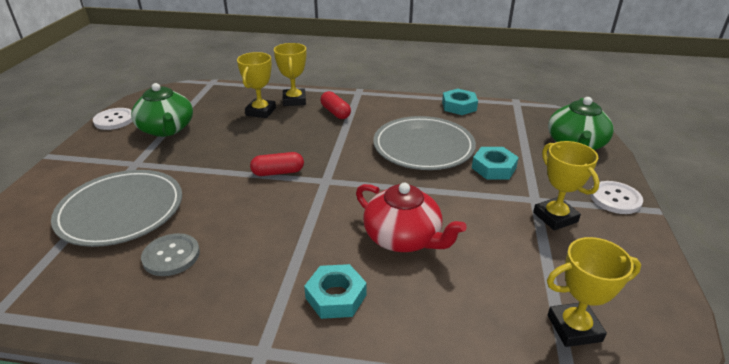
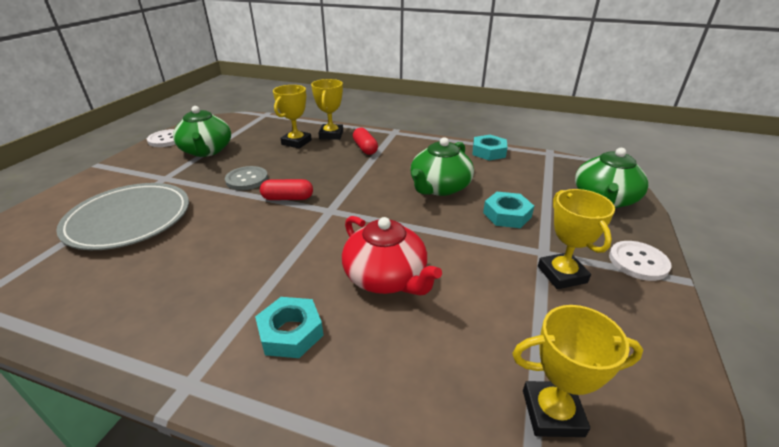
camera: 10 degrees right, 0 degrees up
grey button [141,233,200,276] -> grey button moved to [225,166,268,190]
grey plate [373,116,476,170] -> green teapot [411,137,474,196]

